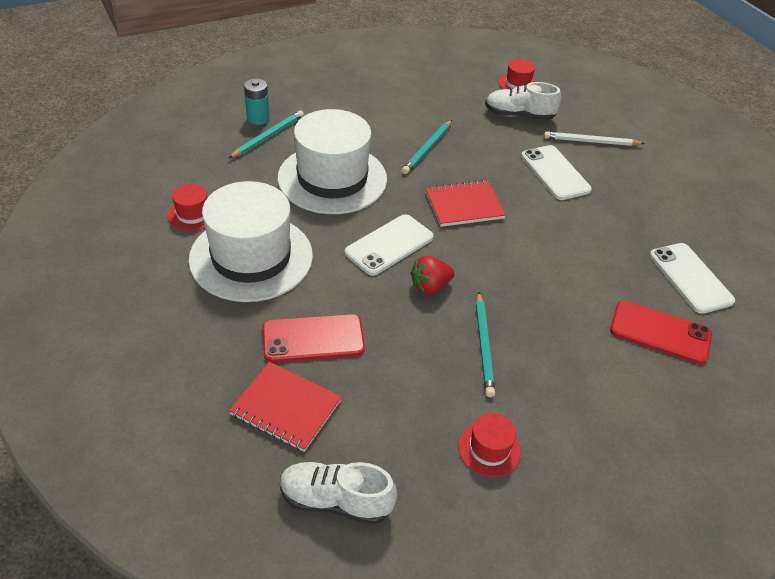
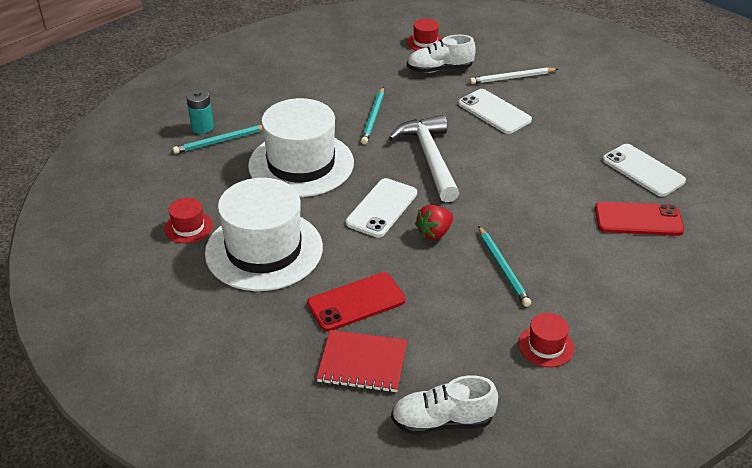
camera: 15 degrees left, 5 degrees down
turquoise pencil [228,110,304,159] -> turquoise pencil turned 135 degrees counterclockwise [173,125,263,154]
red notebook [425,180,506,227] -> white hammer [389,115,459,202]

